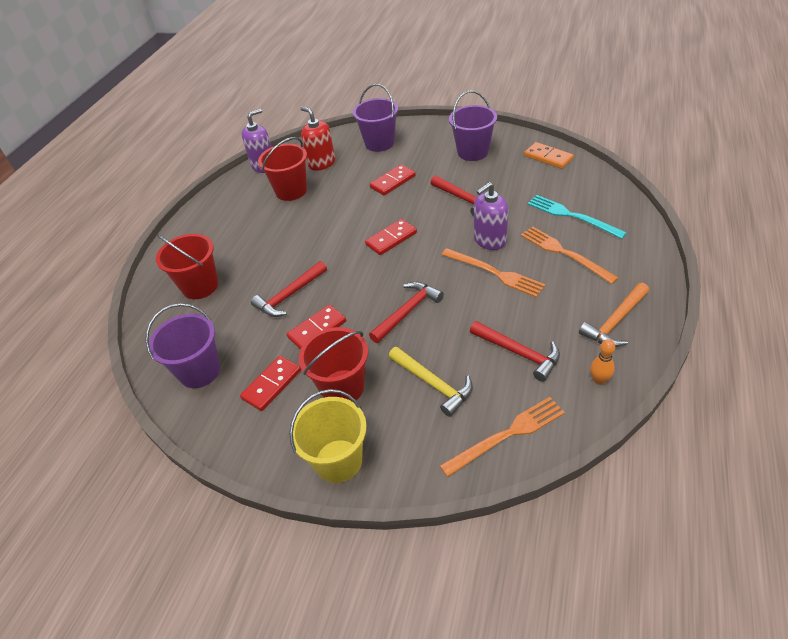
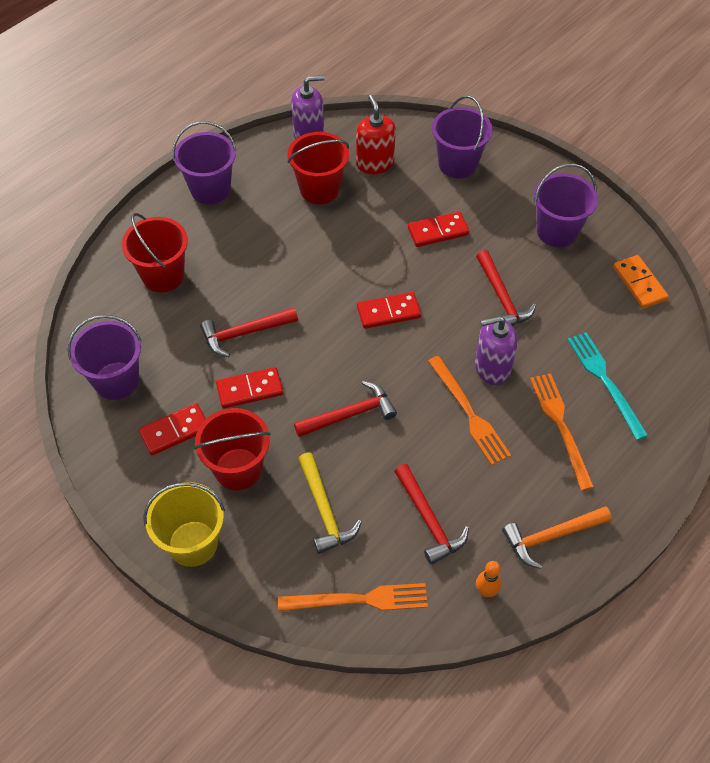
camera: 20 degrees right, 10 degrees up
none -> purple bucket [172,121,236,205]

